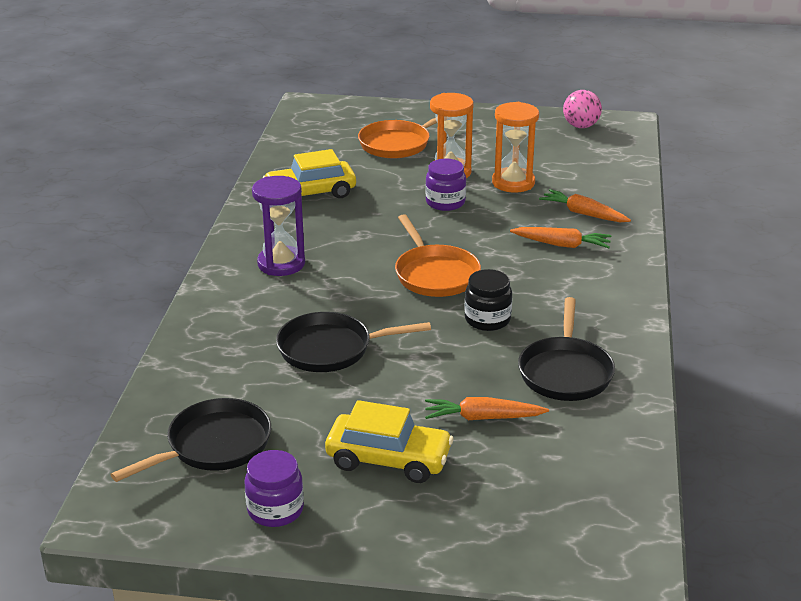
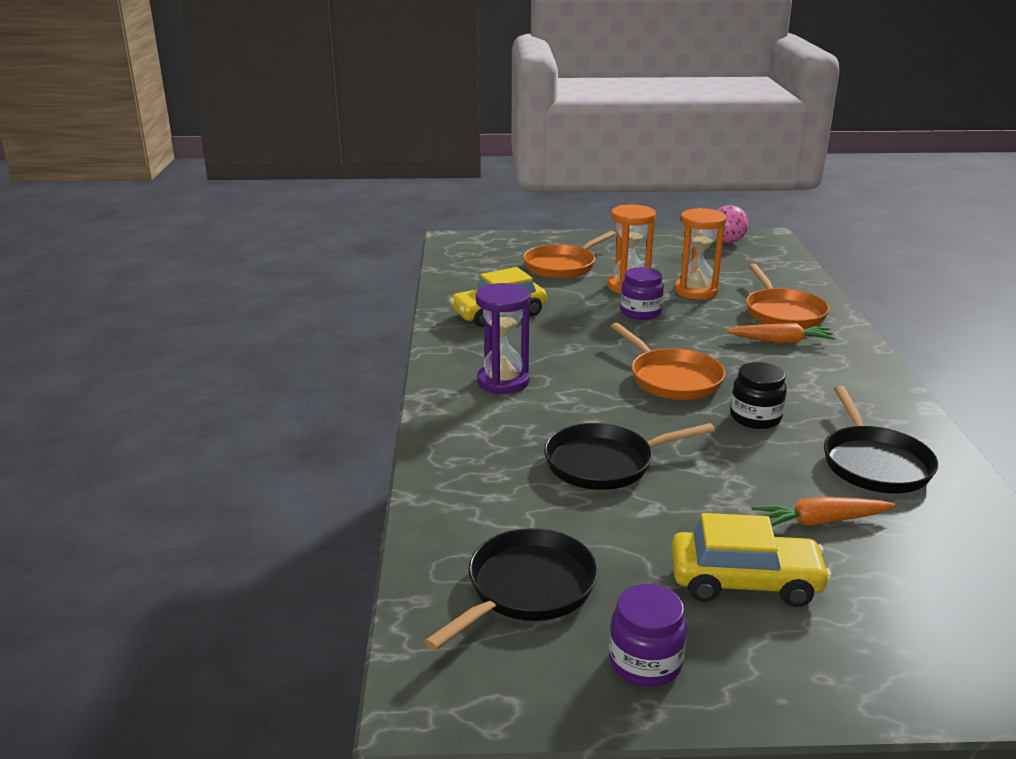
camera: 10 degrees left, 5 degrees down
orange carrot [539,189,631,222] -> orange pan [746,264,829,329]

